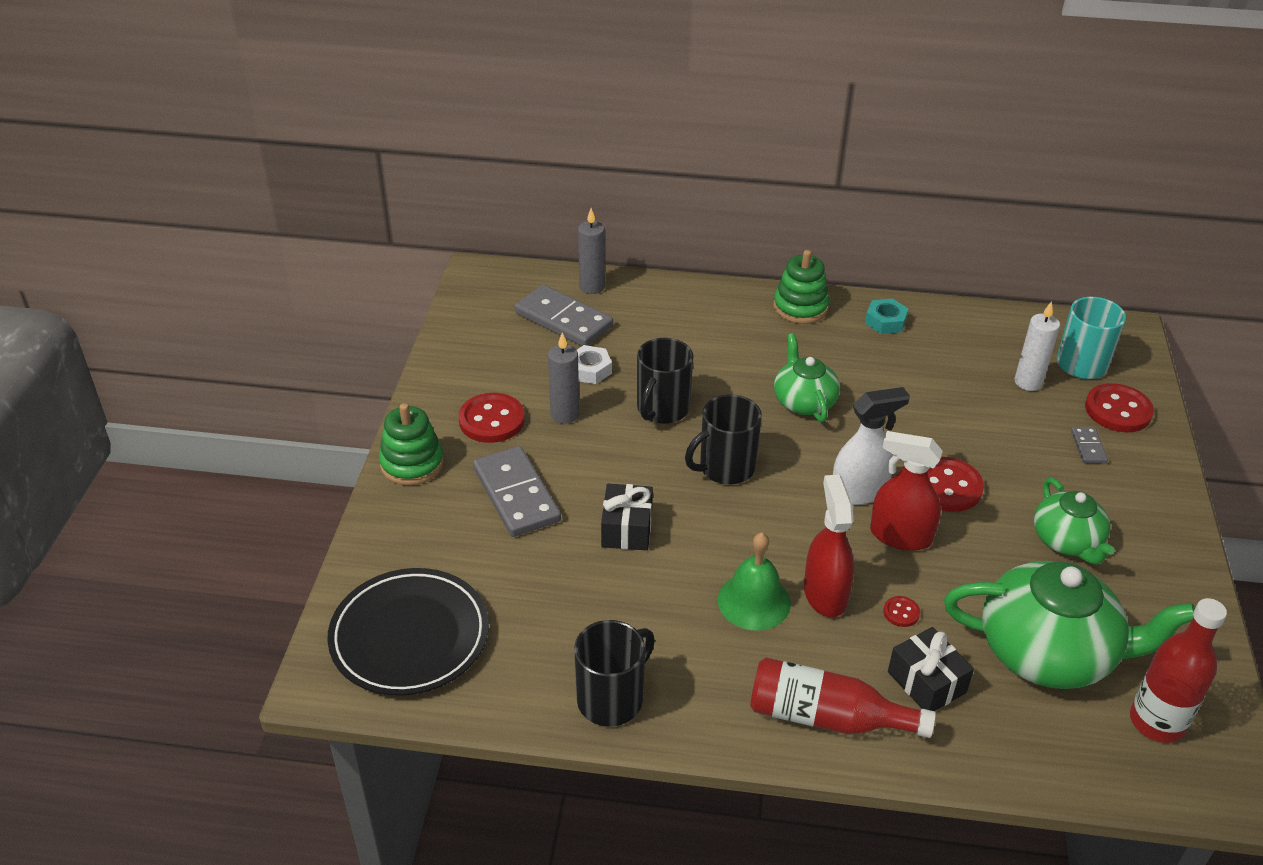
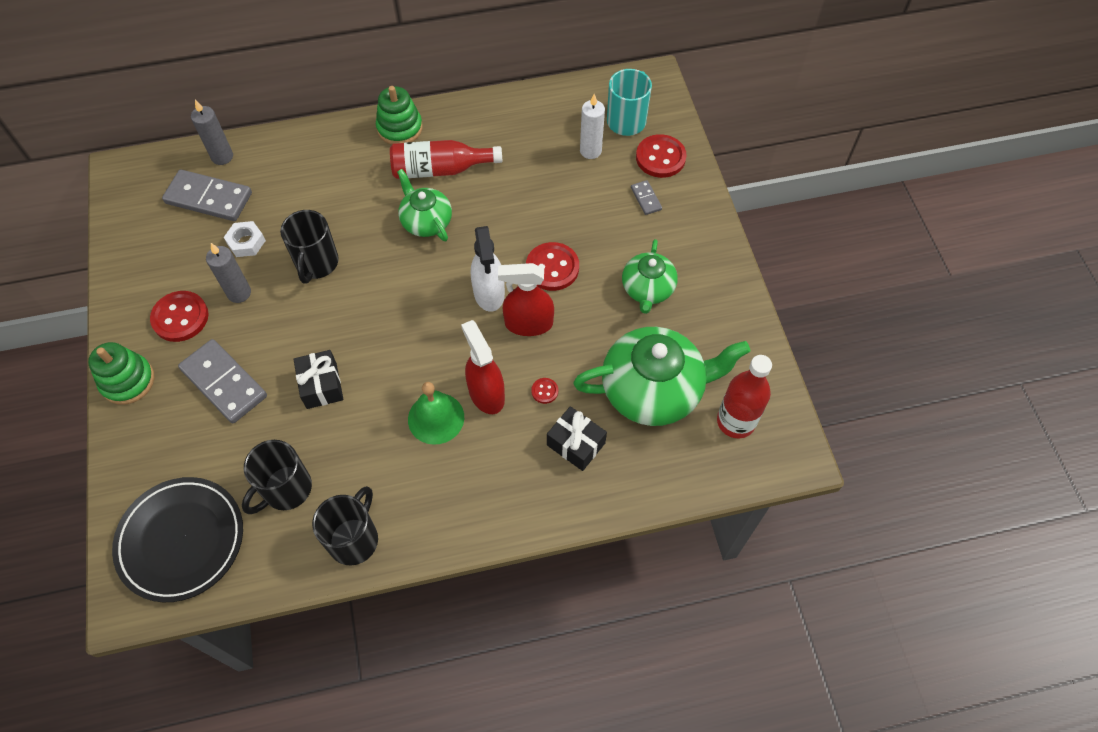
camera: 20 degrees left, 20 degrees up
black mug [685,395,762,484] -> black mug moved to [242,440,312,514]
red bottle [750,657,936,738] -> red bottle moved to [390,140,502,179]
white spray bottle [833,387,910,505] -> white spray bottle turned 120 degrees clockwise [471,226,505,312]
turquoise nut [865,298,908,334] -> none
green teapot [1034,478,1115,565] -> green teapot turned 45 degrees clockwise [622,239,678,314]

